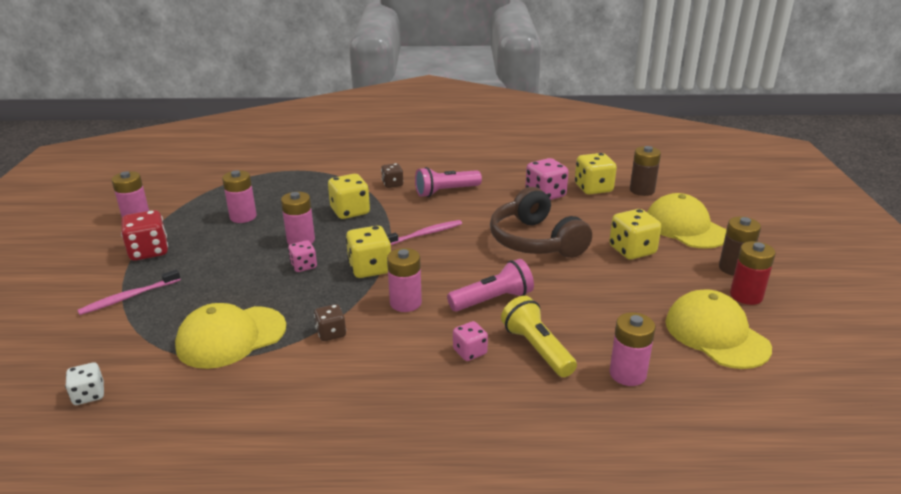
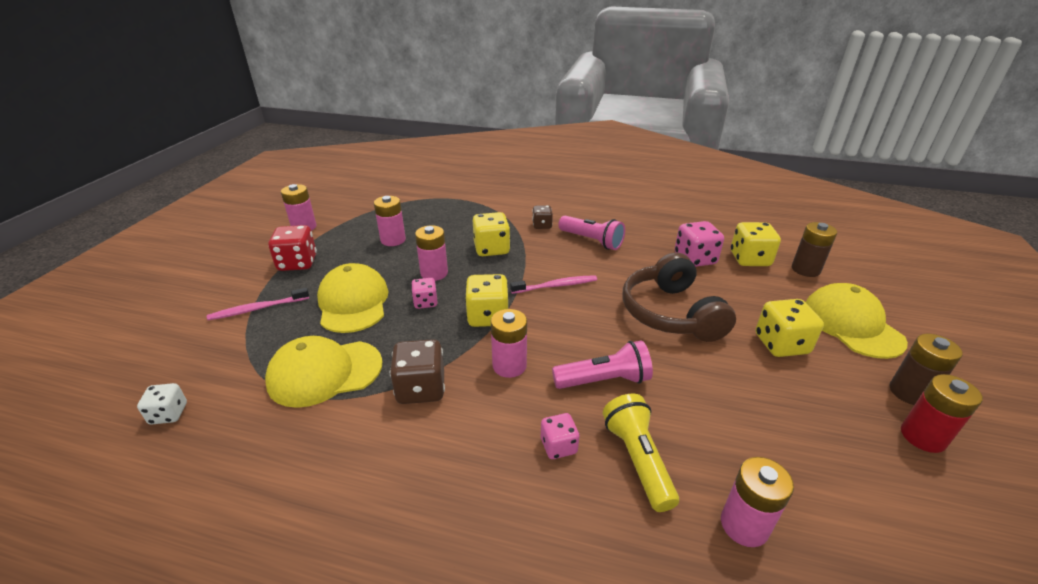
camera: 15 degrees right, 5 degrees up
brown dice [314,304,346,341] -> brown dice [390,339,445,404], size x1.67
pink flashlight [415,167,482,197] -> pink flashlight turned 135 degrees counterclockwise [558,215,625,250]
yellow cap [665,289,772,369] -> yellow cap moved to [317,263,389,333]

